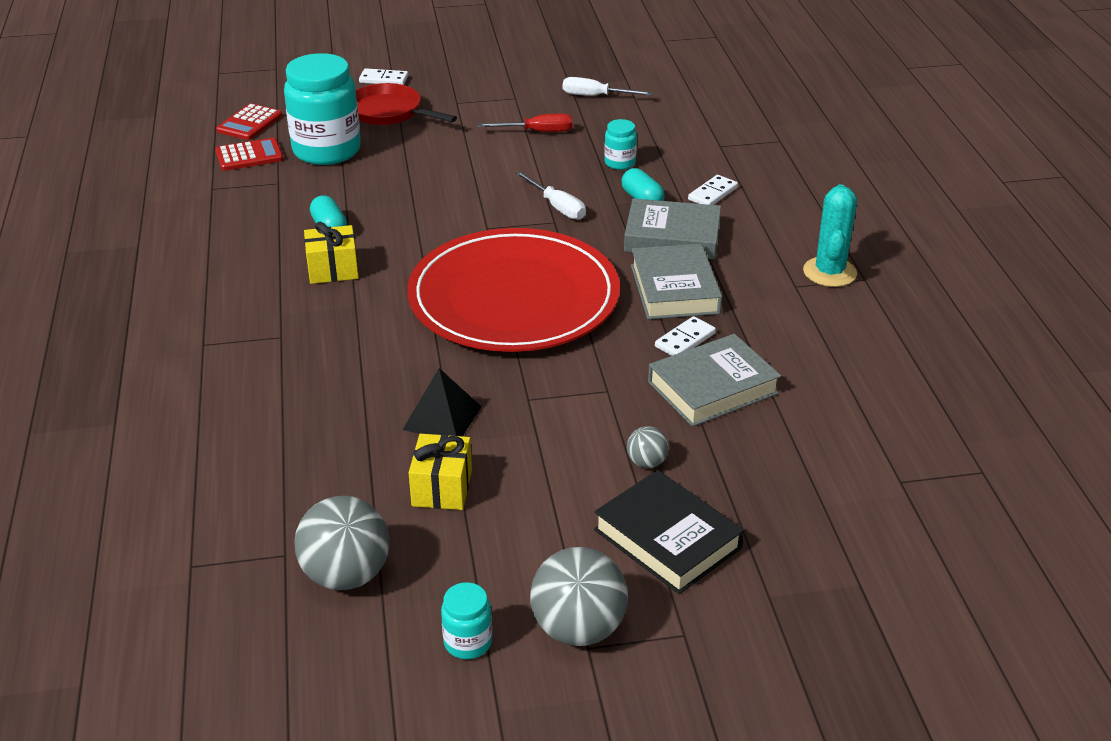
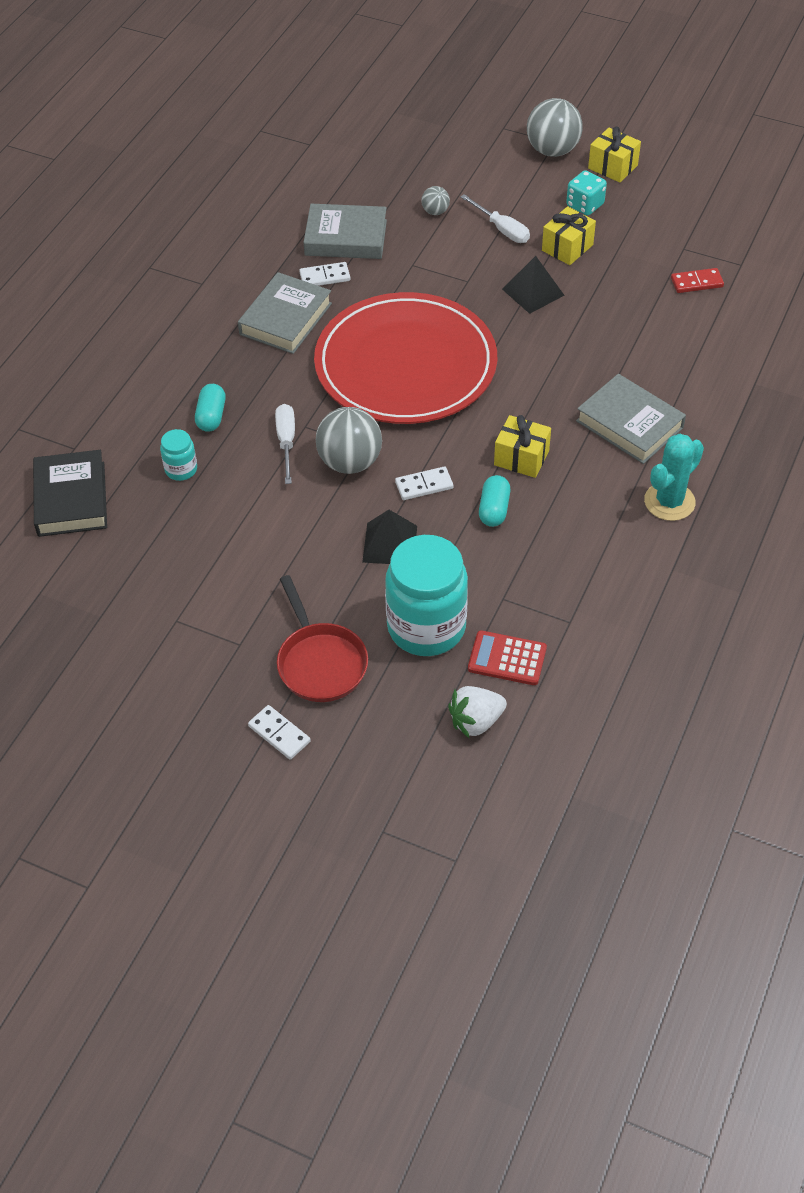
camera: 145 degrees left, 15 degrees up
red calculator [216,103,282,140] -> white strawberry [448,686,507,739]
grey ball [294,496,389,590] -> grey ball moved to [316,407,382,474]
turquoise jar [441,582,492,659] -> yellow gift [588,127,641,182]
red screwdriver [478,114,573,132] -> none
white screwdriver [563,77,653,96] -> white screwdriver moved to [460,194,530,243]
black book [594,470,744,594] -> black book moved to [33,450,107,537]
grey book [624,198,721,259] -> grey book moved to [576,374,686,464]
white domino [688,175,738,205] -> white domino moved to [395,466,453,500]
turquoise cactus [803,184,857,287] -> turquoise cactus moved to [644,434,704,521]
none -> black pyramid [362,510,417,564]
none -> turquoise dice [566,170,607,216]
none -> red domino [671,268,724,293]

